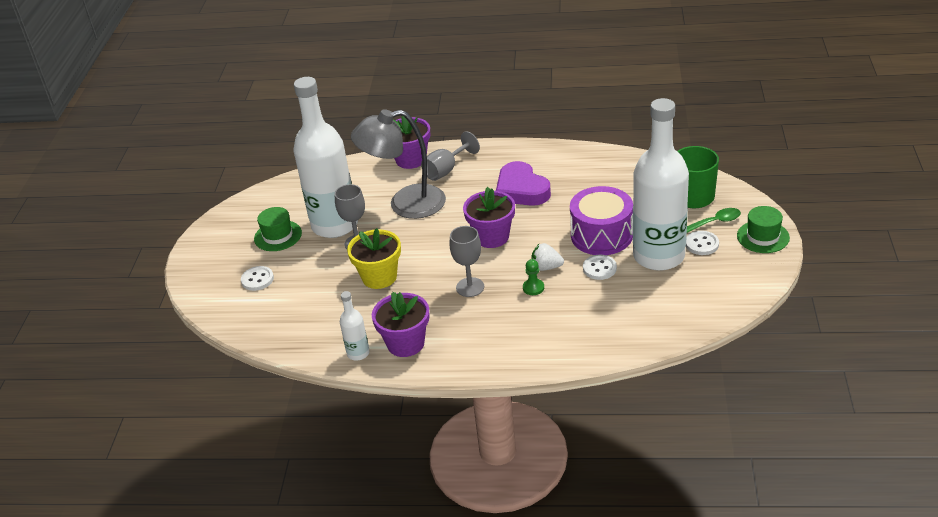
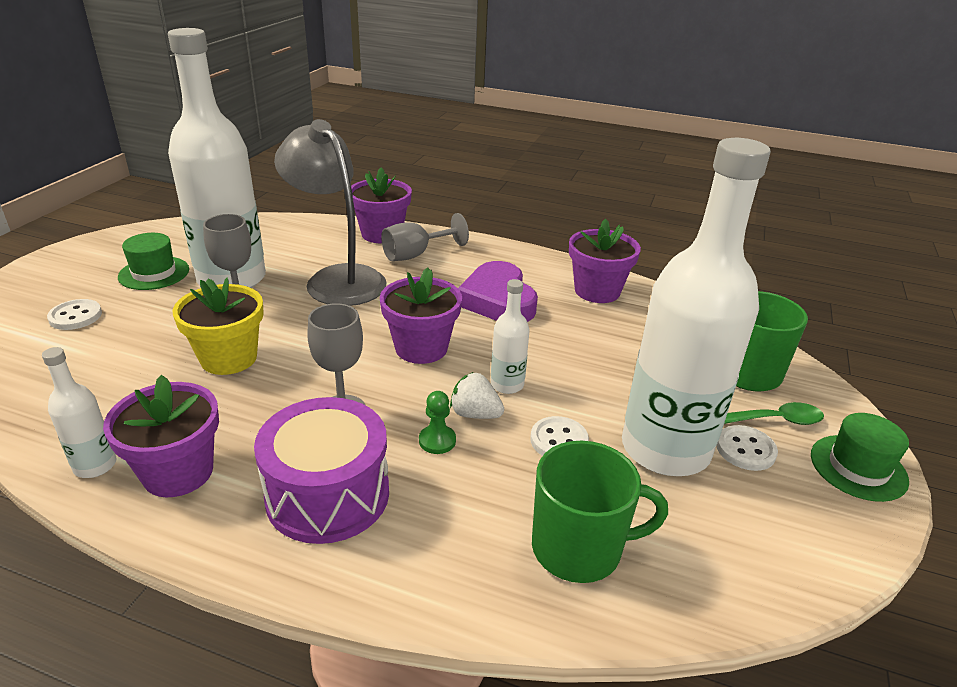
camera: 10 degrees right, 5 degrees down
grey lamp [351,109,446,219] -> grey lamp turned 45 degrees clockwise [274,119,387,306]
purple drum [570,186,633,255] -> purple drum moved to [254,397,389,544]
none -> white bottle [491,279,530,394]
none -> green mug [532,441,668,583]
none -> purple flower pot [569,219,641,303]

